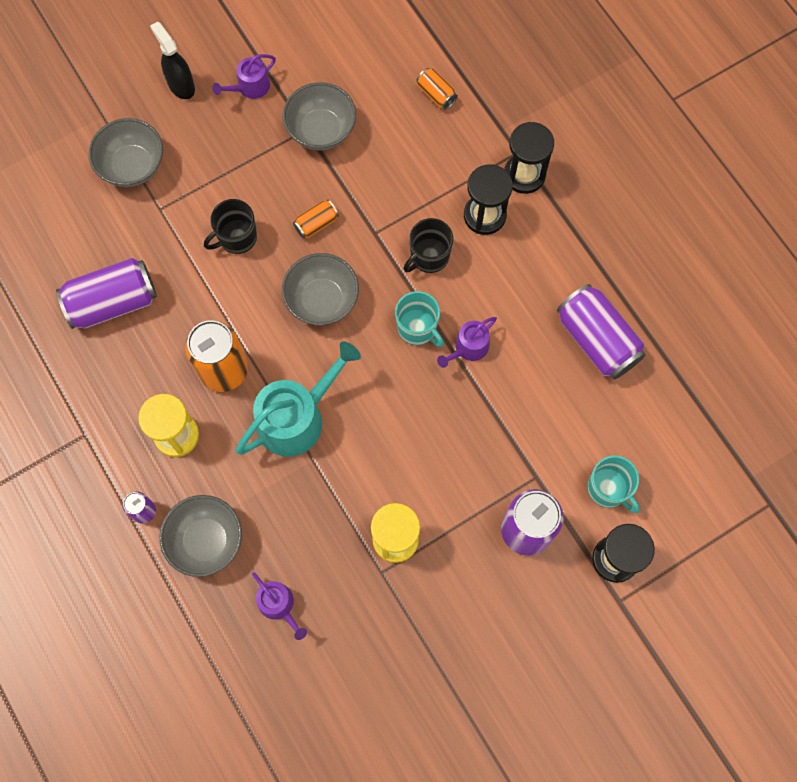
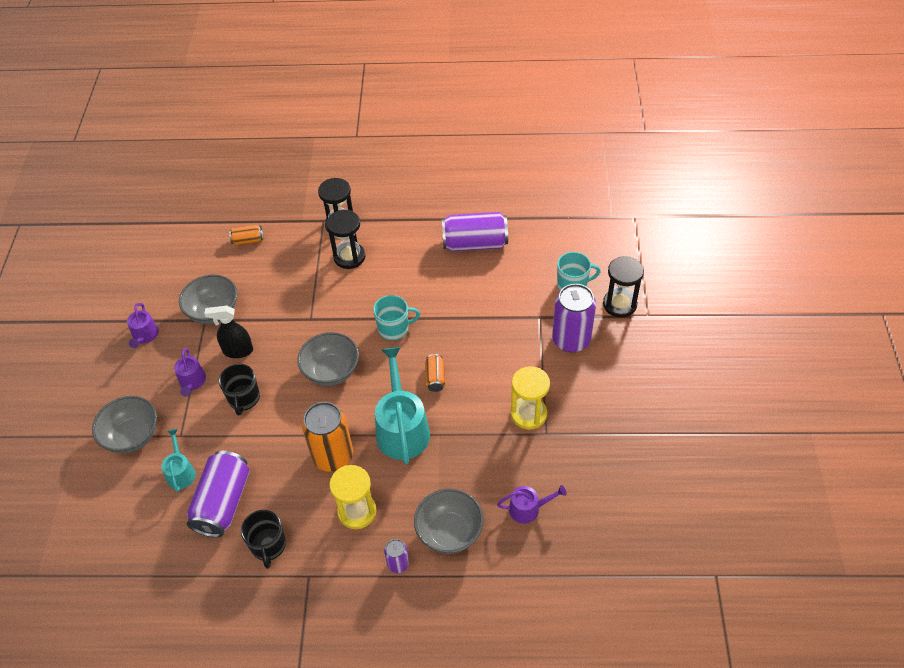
camera: 55 degrees left, 20 degrees down
black spray bottle [150,22,195,99] -> black spray bottle moved to [204,306,253,358]
orange can [293,200,339,238] -> orange can moved to [425,354,446,392]
black mug [404,218,453,273] -> black mug moved to [241,510,286,569]
purple watering can [437,317,497,368] -> purple watering can moved to [174,348,206,397]
none -> turquoise watering can [161,429,196,492]

